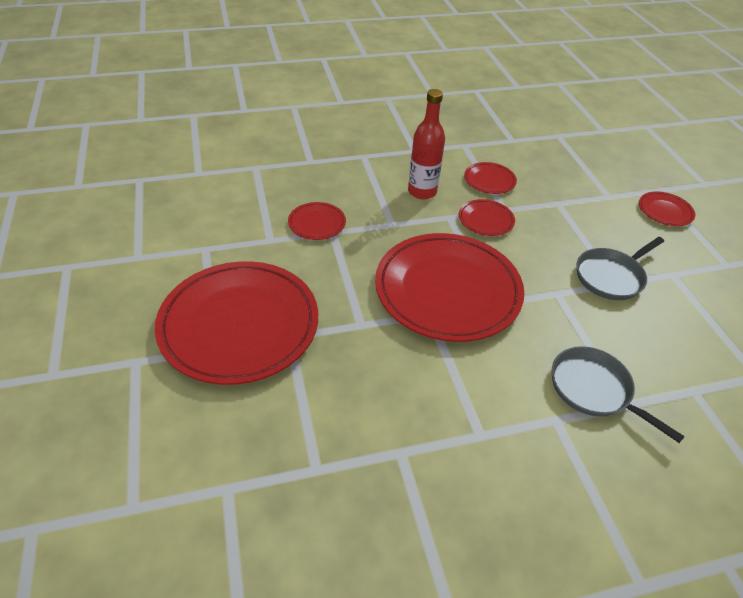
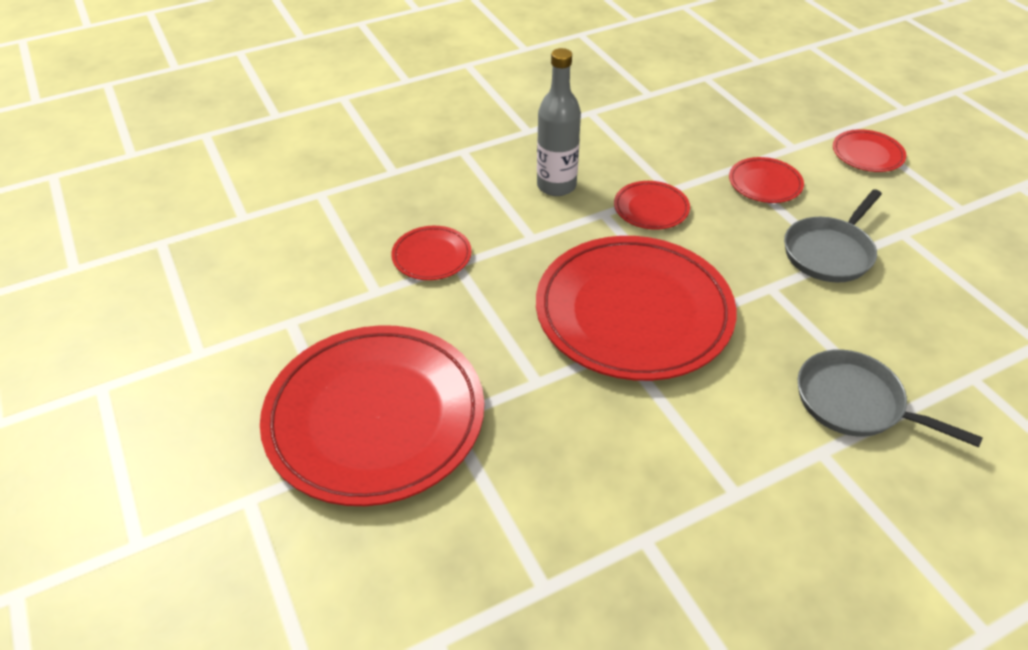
camera: 10 degrees left, 0 degrees up
red bottle [408,89,445,199] -> grey bottle [537,48,581,196]
red plate [464,162,517,194] -> red plate moved to [729,157,804,203]

